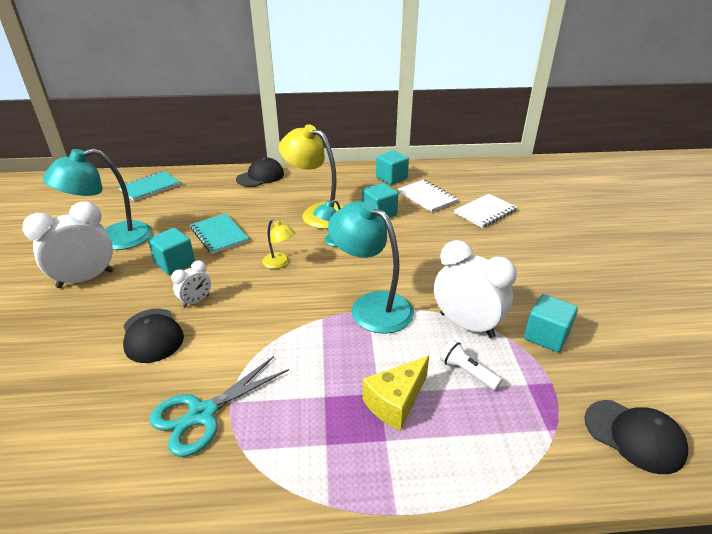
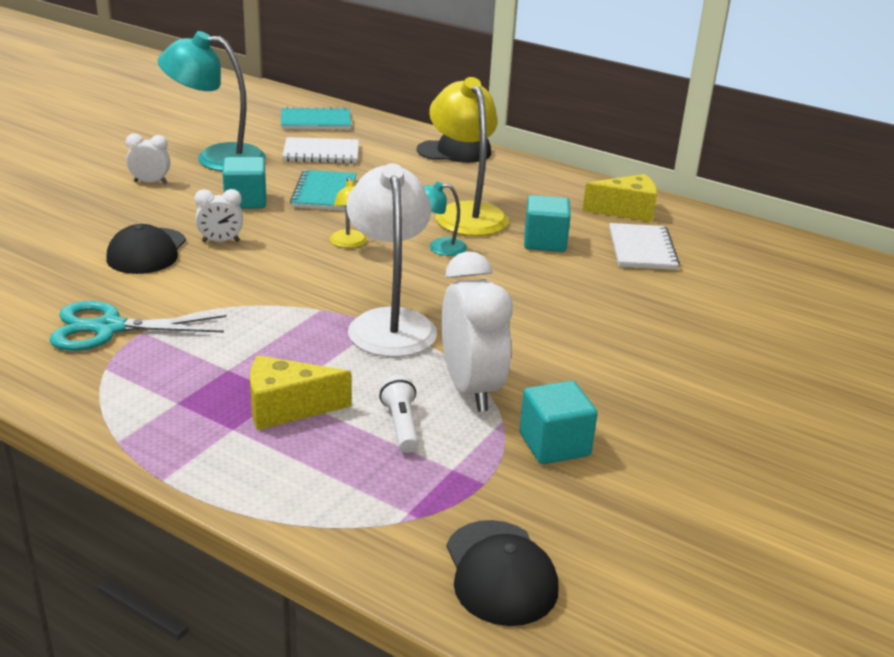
camera: 35 degrees right, 5 degrees down
white clock [22,201,114,288] -> white clock [125,133,170,184], size x0.51
turquoise lamp [328,200,414,334] -> white lamp [346,163,437,357]
turquoise cube [376,150,409,185] -> yellow cheese [582,174,657,222]
white notebook [454,194,517,228] -> white notebook moved to [282,137,359,164]

